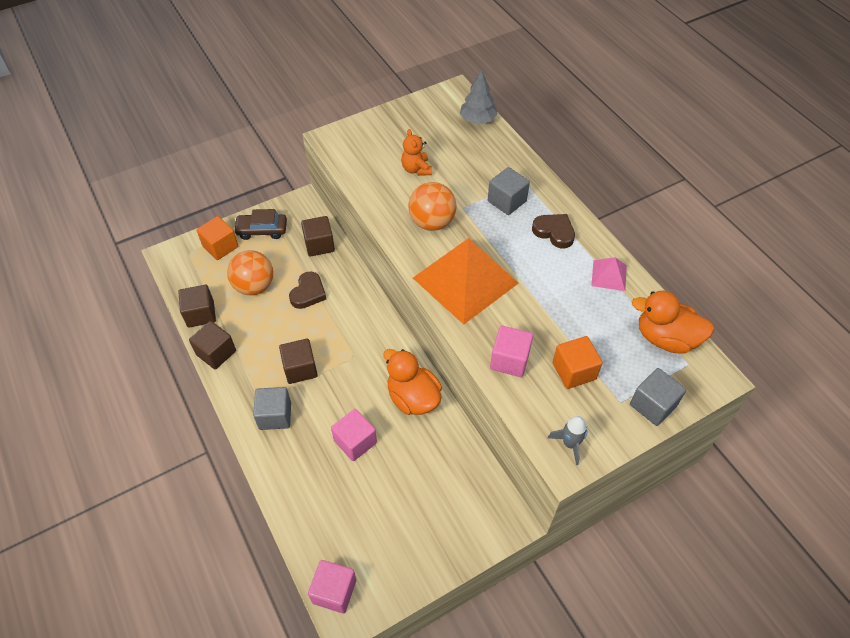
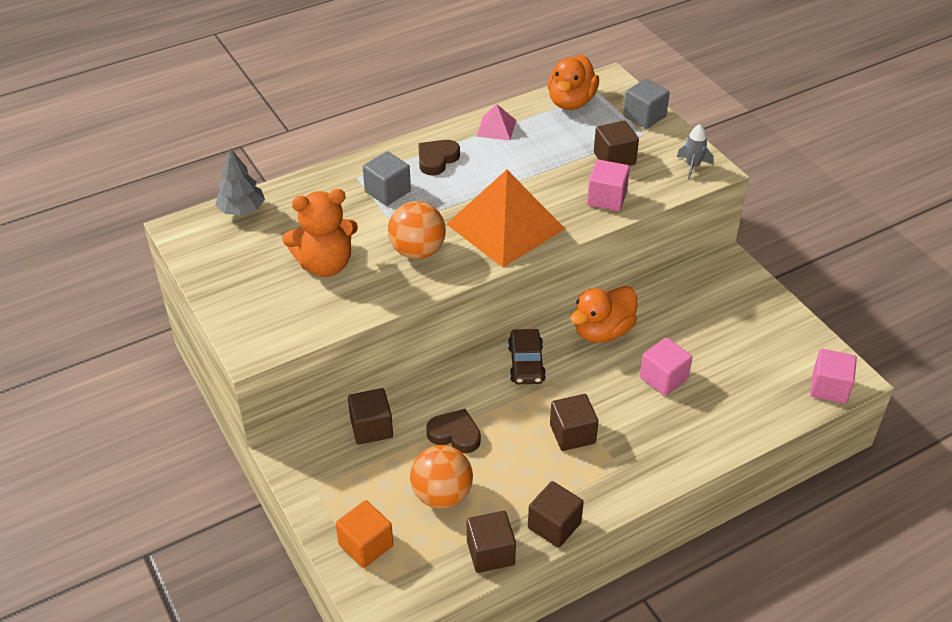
camera: 90 degrees left, 10 degrees down
brown car [233,209,287,240] -> brown car moved to [508,329,546,384]
grey cube [253,387,291,430] -> none
orange teddy bear [401,129,432,176] -> orange teddy bear [282,189,358,277], size x1.70
orange cube [553,336,603,389] -> brown cube [594,121,639,166]

